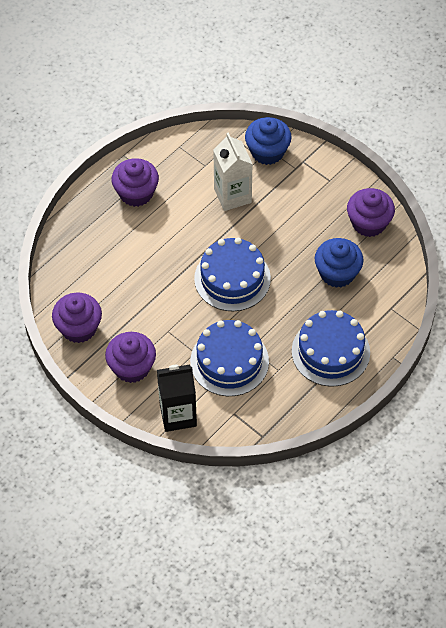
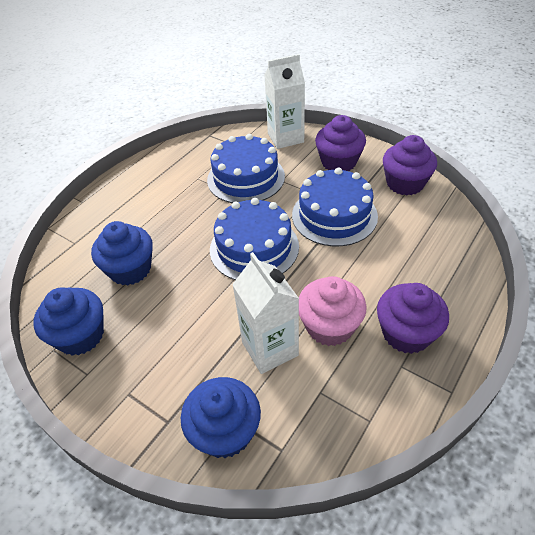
camera: 175 degrees right, 10 degrees down
black carton [157,364,197,432] -> white carton [264,54,305,149]
blue cake [292,310,370,386] -> blue cake moved to [292,168,378,246]
purple cupcake [347,188,395,237] -> blue cupcake [33,287,104,356]
none -> pink cupcake [299,276,367,346]

